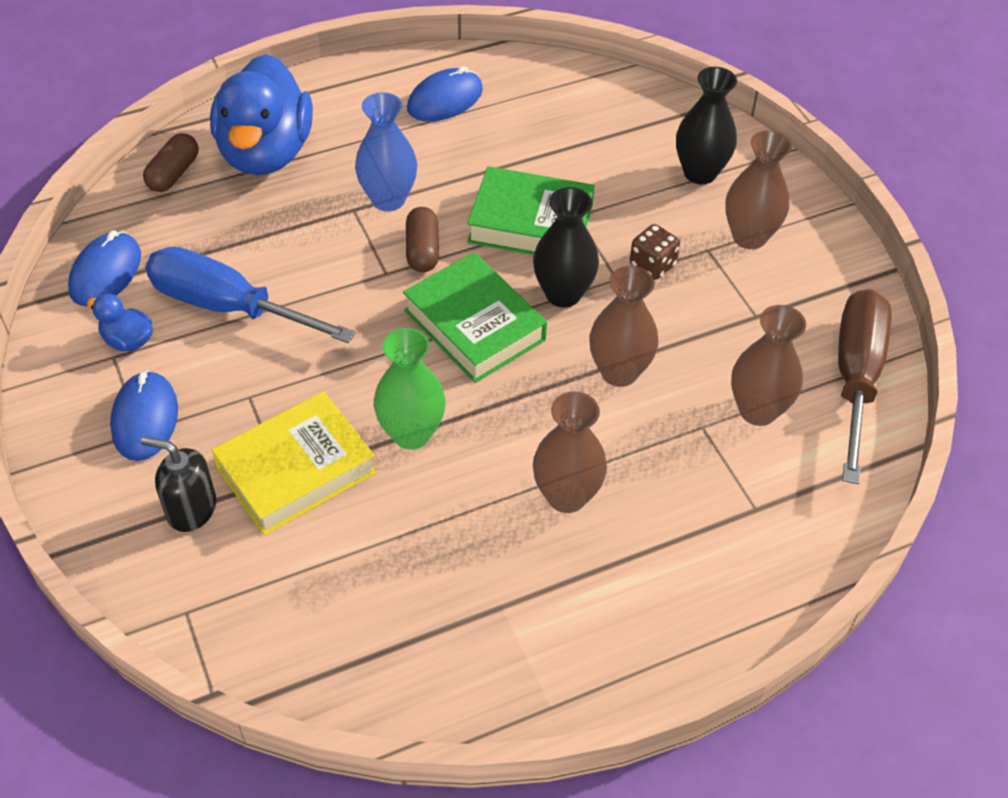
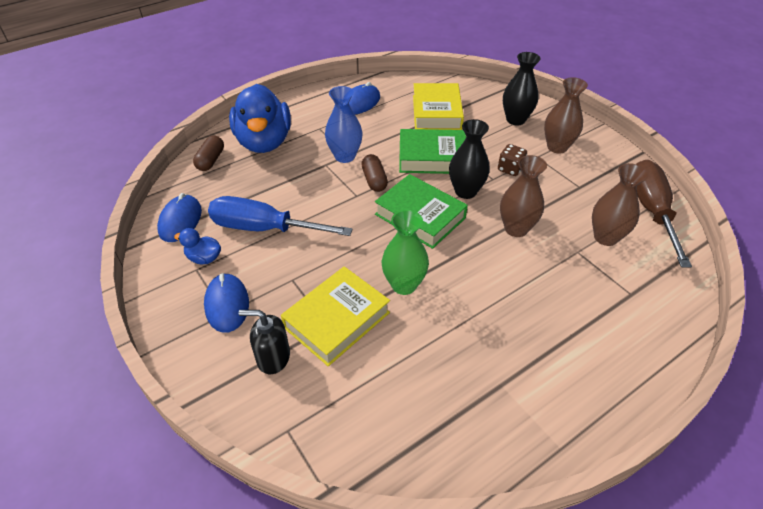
camera: 10 degrees left, 5 degrees down
brown vase [533,391,607,513] -> none
none -> yellow book [413,83,464,130]

